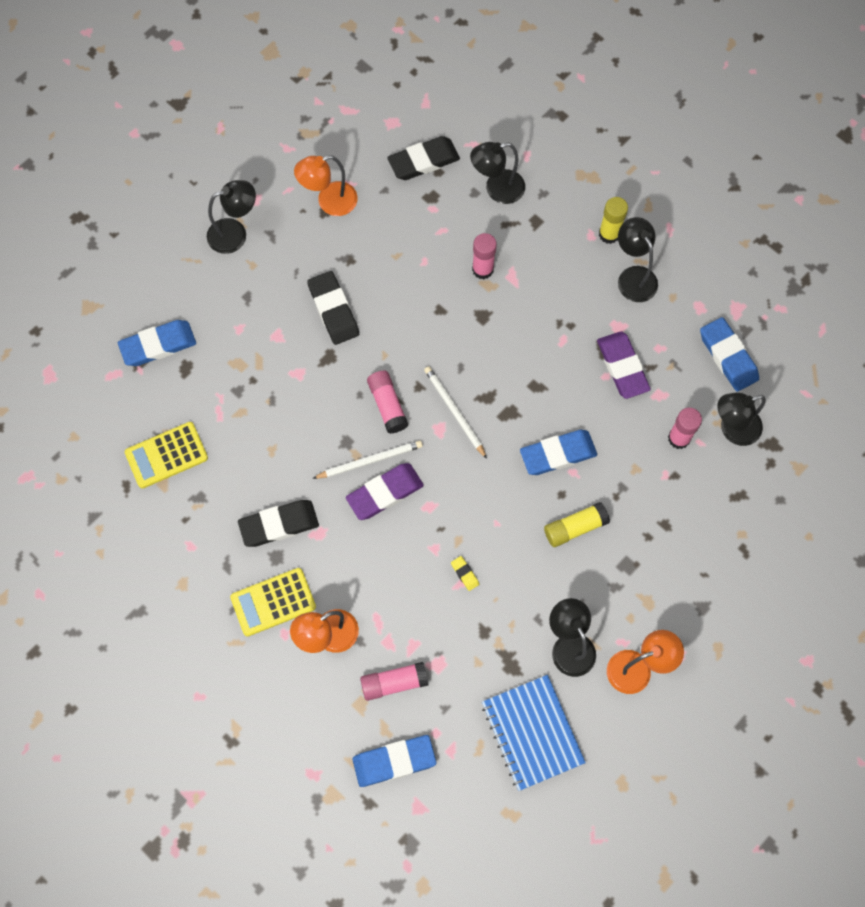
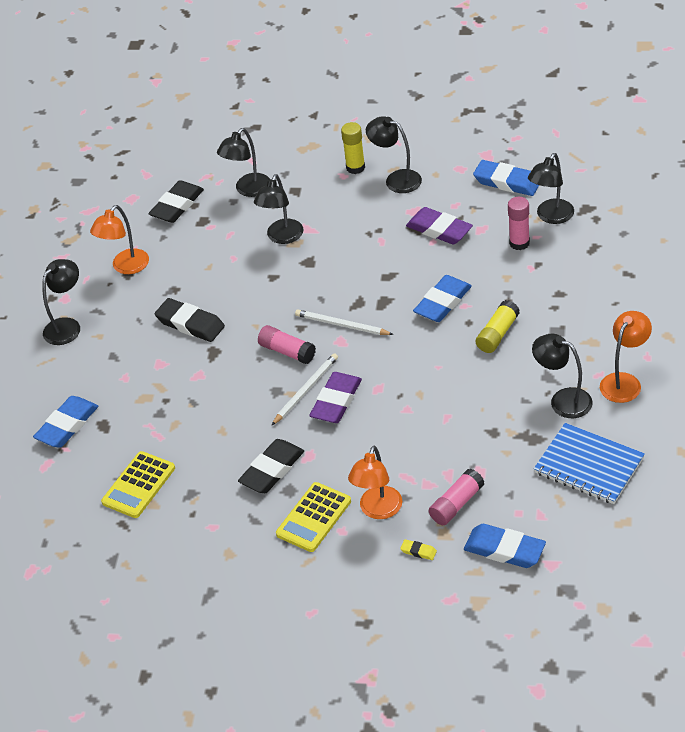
camera: 30 degrees left, 25 degrees down
blue eraser [352,735,436,787] -> blue eraser turned 75 degrees clockwise [464,524,546,568]
yellow eraser [451,556,479,591] -> yellow eraser moved to [400,539,437,560]
pink glue stick [472,233,497,279] -> black lamp [254,174,303,244]

